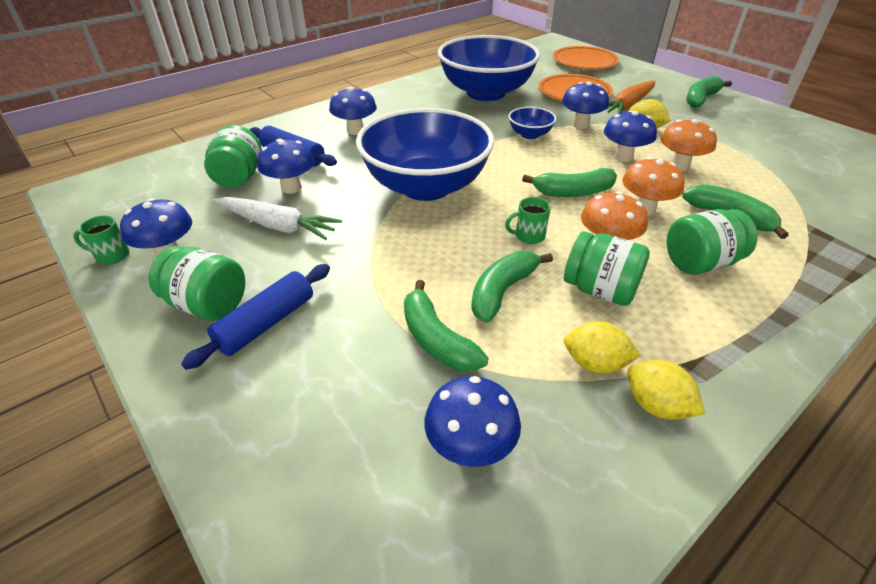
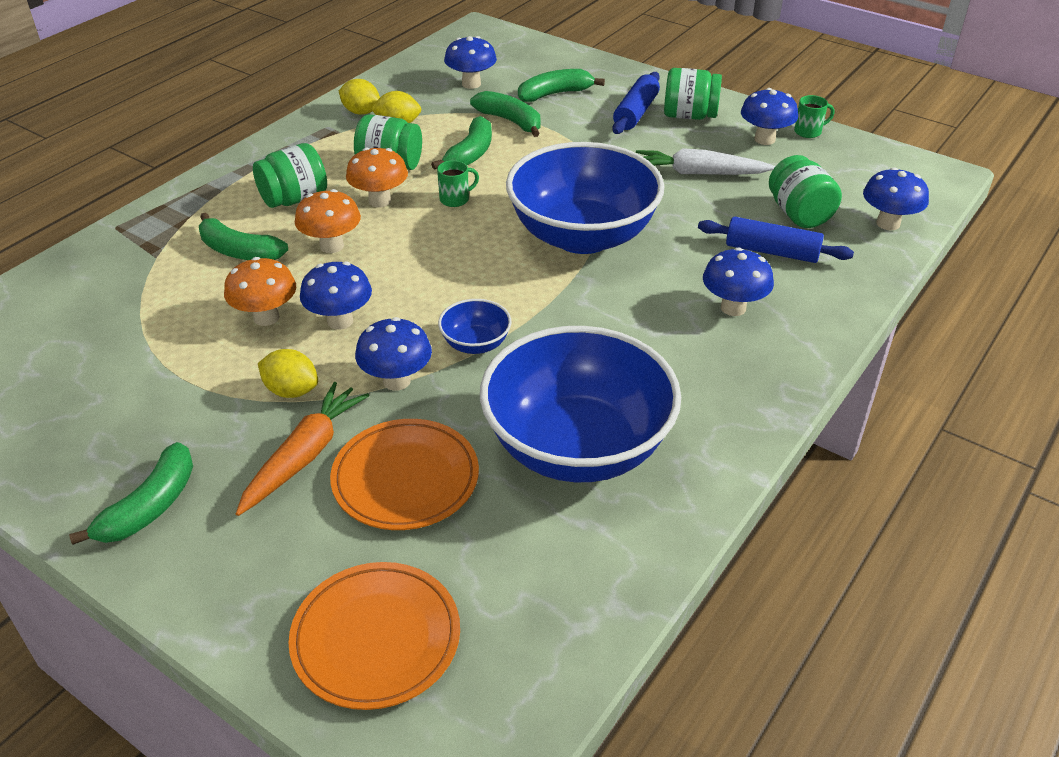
camera: 165 degrees right, 0 degrees up
blue mushroom [257,139,314,194] -> blue mushroom moved to [863,167,929,231]
green banana [522,168,617,197] -> green banana moved to [518,69,605,102]

